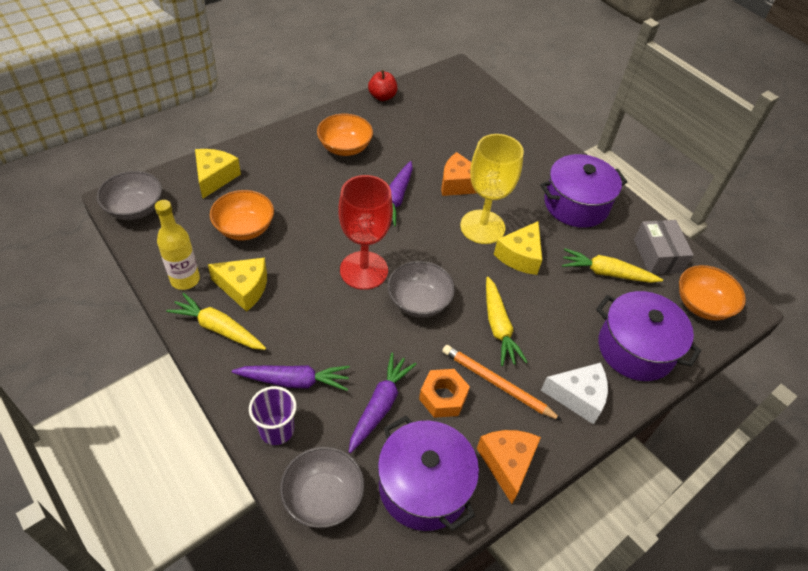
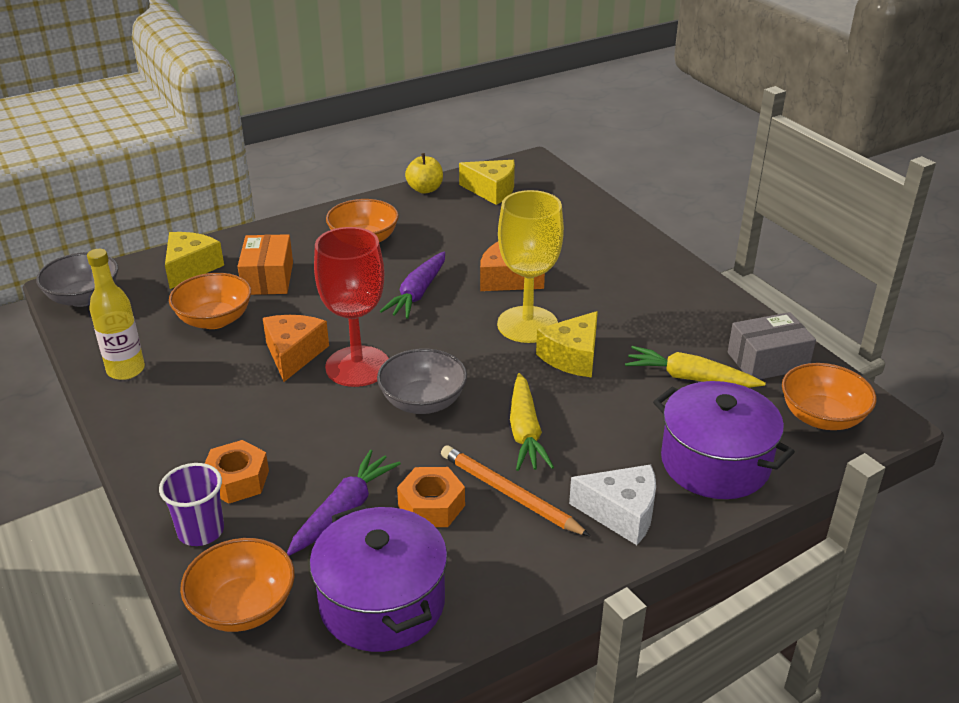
camera: 10 degrees right, 15 degrees down
yellow carrot [166,293,266,350] -> none
yellow cheese [208,258,267,312] -> yellow cheese moved to [459,160,515,205]
purple carrot [232,365,350,391] -> orange nut [204,440,269,504]
grey bowl [280,447,364,528] -> orange bowl [180,538,295,632]
red apple [368,70,397,101] -> yellow apple [405,153,443,194]
orange cheese [477,430,541,504] -> orange cheese moved to [263,315,329,382]
purple pot [540,154,627,228] -> none
grey box [634,220,694,274] -> grey box turned 75 degrees clockwise [728,312,816,380]
none -> orange box [237,234,293,295]

